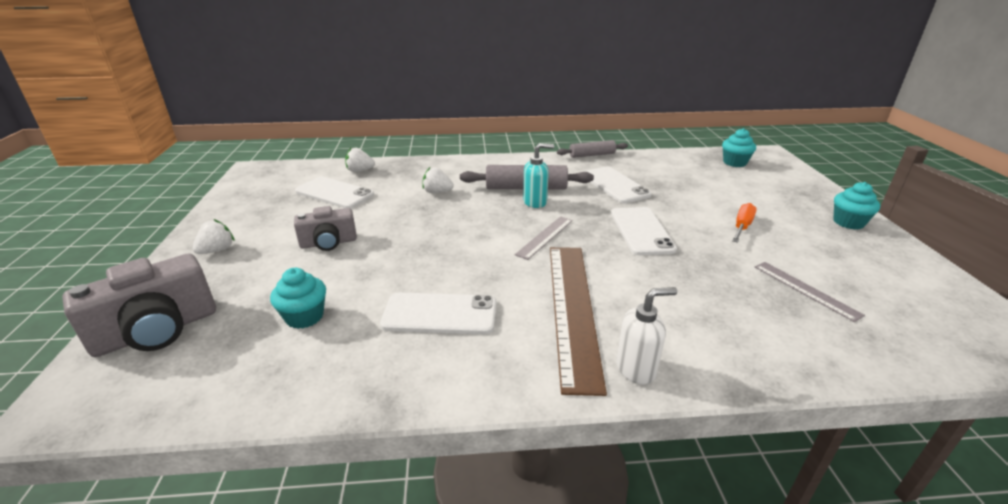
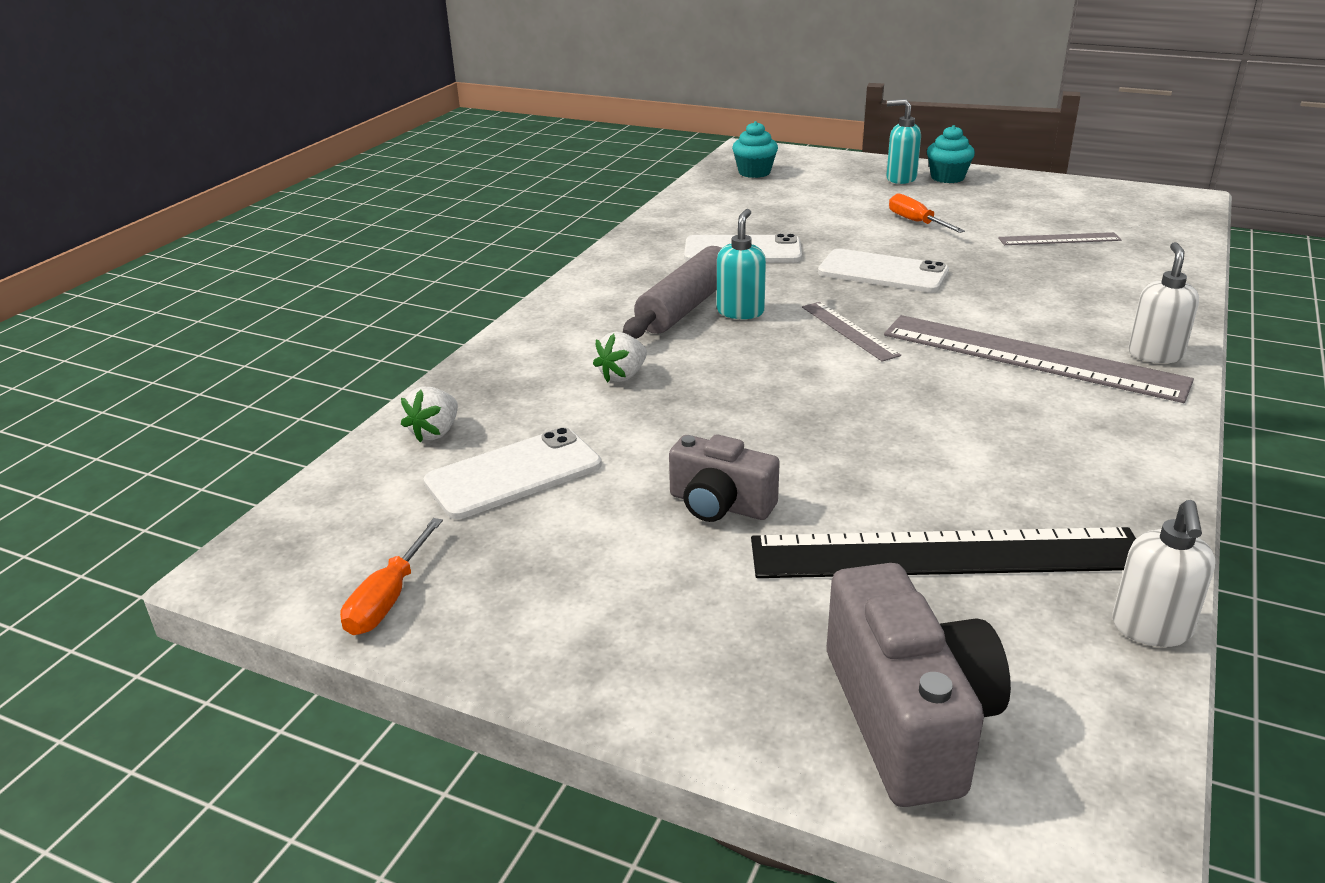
camera: 60 degrees left, 0 degrees up
white strawberry [192,219,235,254] -> none
turquoise cupcake [270,268,326,329] -> black ruler [751,527,1136,578]
grey camera [294,206,357,251] -> grey camera turned 105 degrees clockwise [669,434,780,522]
white phone [380,292,497,335] -> none
brown ruler [550,247,607,396] -> grey ruler [884,315,1194,403]
grey rolling pin [557,140,628,158] -> none
none -> orange screwdriver [340,518,443,635]
none -> turquoise soap dispenser [886,99,921,184]
none -> white soap dispenser [1112,500,1215,647]

